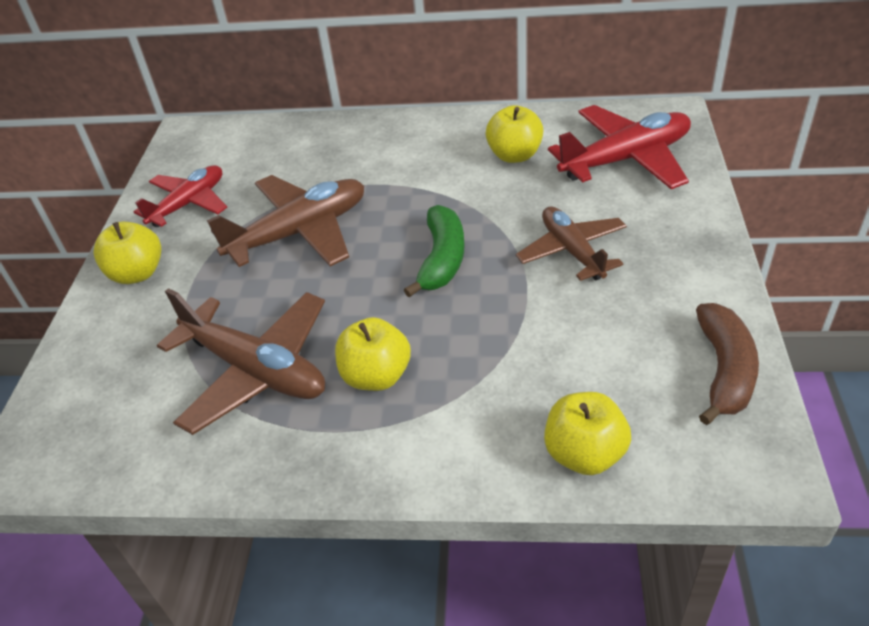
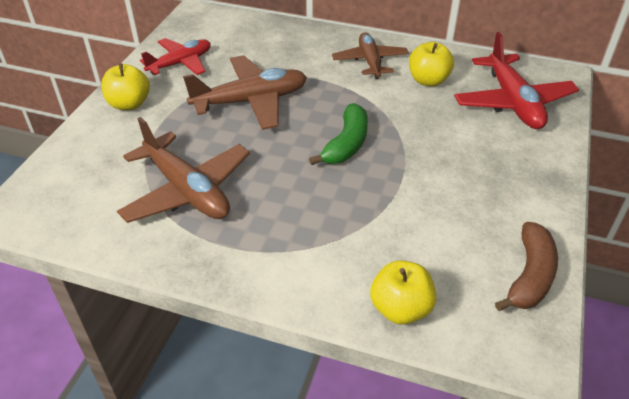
camera: 10 degrees right, 0 degrees up
yellow apple [335,317,411,391] -> none
brown plane [516,206,627,281] -> brown plane moved to [332,32,409,79]
red plane [548,105,691,189] -> red plane turned 90 degrees clockwise [454,32,579,129]

